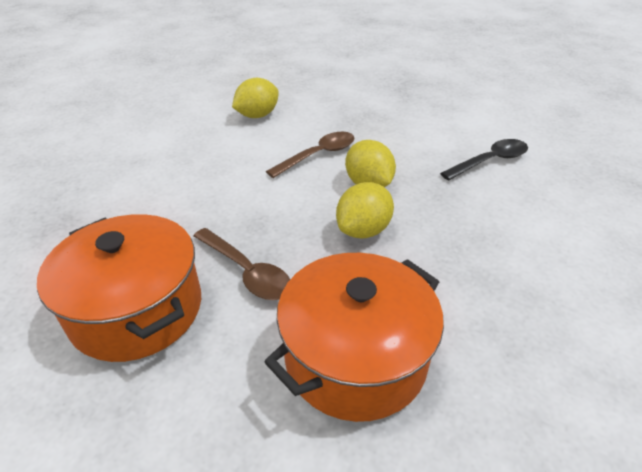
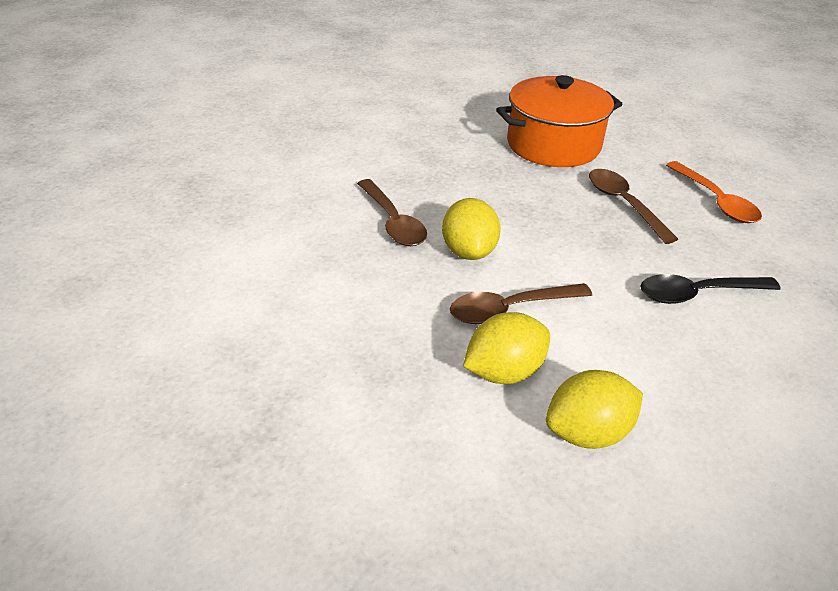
camera: 160 degrees left, 0 degrees up
orange pot [37,214,201,362] -> orange spoon [666,161,762,223]
yellow lemon [336,182,394,239] -> yellow lemon moved to [463,312,550,384]
black spoon [440,139,528,180] -> black spoon moved to [640,274,781,304]
none -> brown spoon [357,179,427,246]

